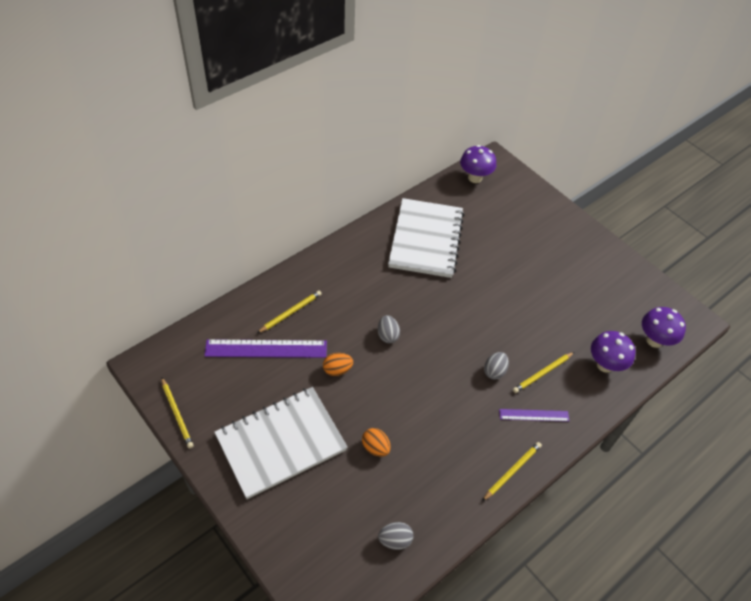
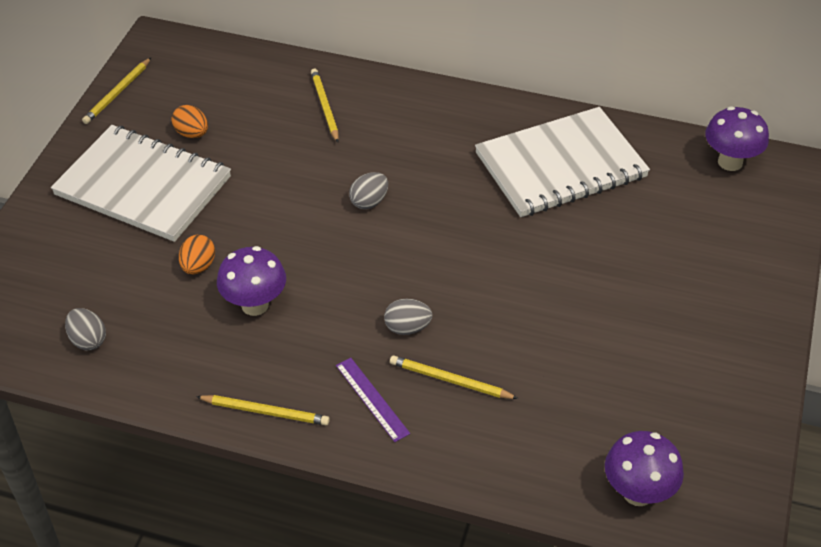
camera: 60 degrees right, 5 degrees down
purple ruler [204,339,327,358] -> none
yellow pencil [257,291,322,333] -> yellow pencil turned 120 degrees counterclockwise [311,69,339,143]
orange egg [323,353,353,376] -> orange egg moved to [172,105,208,138]
purple mushroom [591,331,635,373] -> purple mushroom moved to [217,246,286,316]

